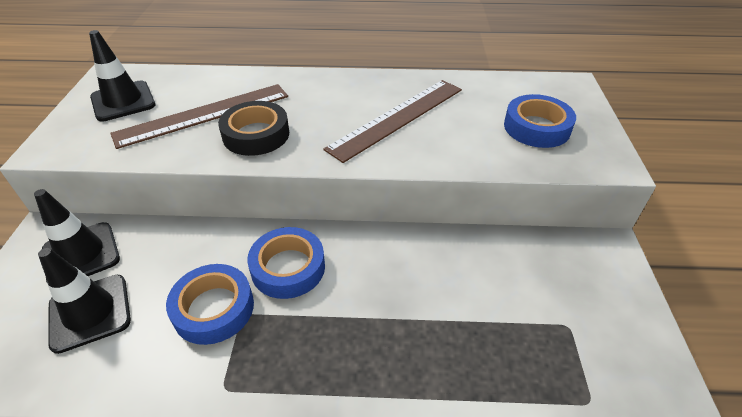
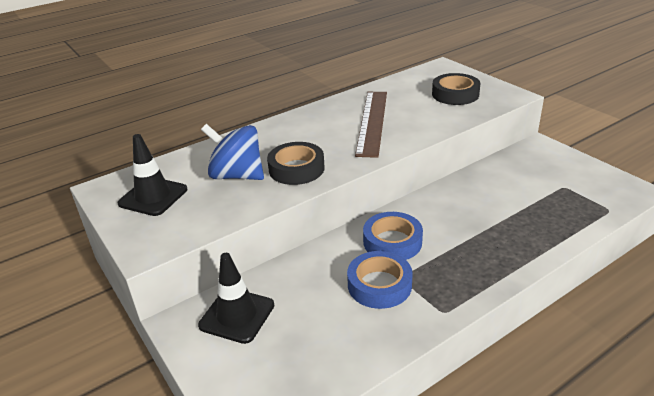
camera: 35 degrees left, 10 degrees down
black traffic cone [38,248,131,354] -> none
brown ruler [110,84,288,149] -> blue spinning top [201,124,264,180]
blue tape [504,94,576,148] -> black tape [432,73,480,105]

